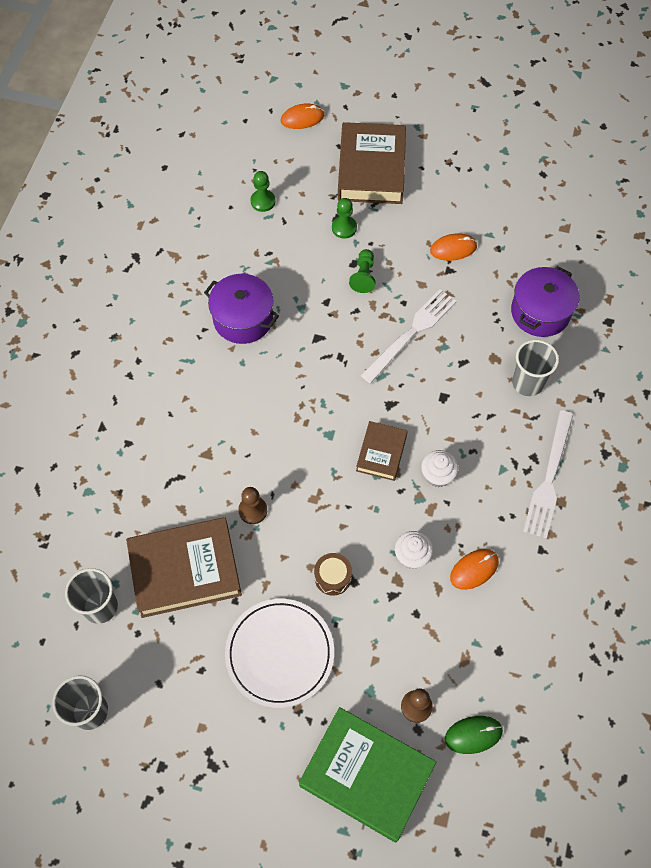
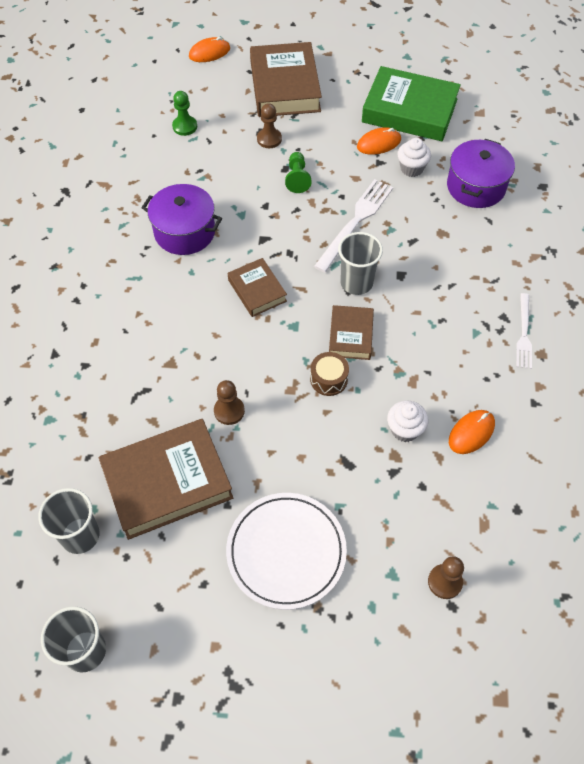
camera: 10 degrees left, 5 degrees down
green book [299,707,436,842] -> green book moved to [362,66,461,141]
brown drum [314,553,352,596] -> brown drum moved to [310,352,349,396]
green pawn [332,198,357,239] -> brown pawn [257,103,282,148]
white cupcake [421,450,459,487] -> white cupcake moved to [397,138,431,177]
green mouse [445,716,503,754] -> none
grey cup [512,340,559,396] -> grey cup moved to [338,232,383,295]
white fork [523,410,573,539] -> white fork [516,293,532,369], size x0.62
none -> brown book [228,258,287,317]

